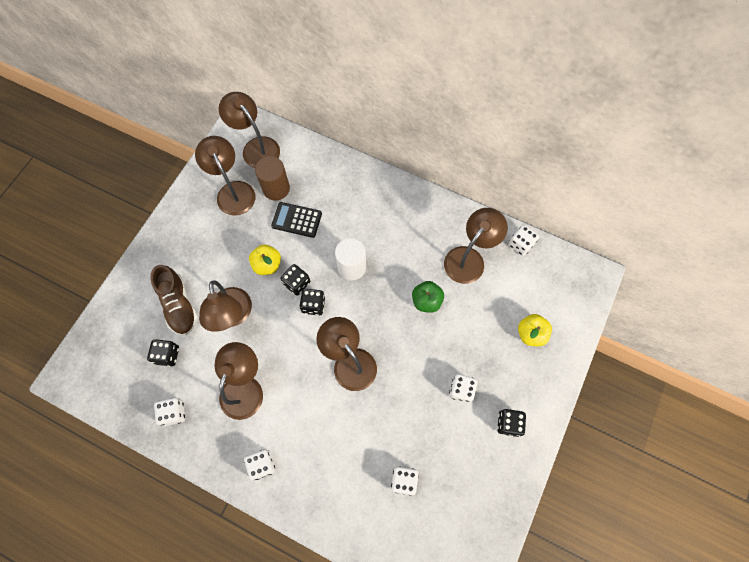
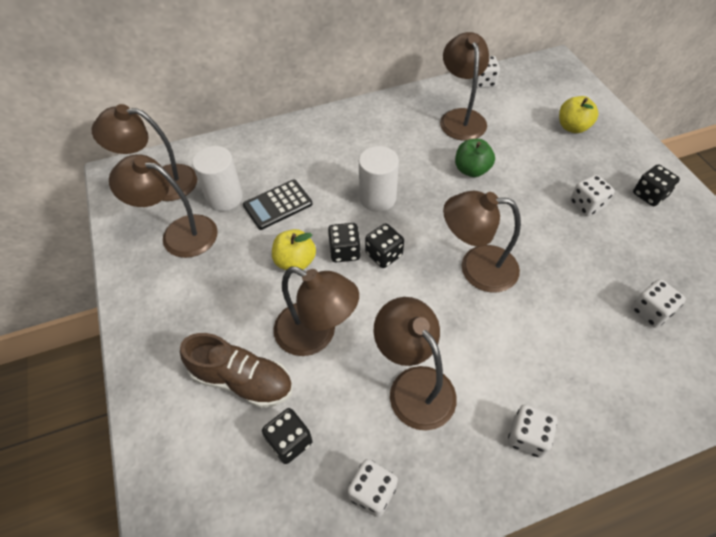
camera: 45 degrees left, 15 degrees down
brown cylinder [255,156,290,201] -> white cylinder [192,146,243,211]

